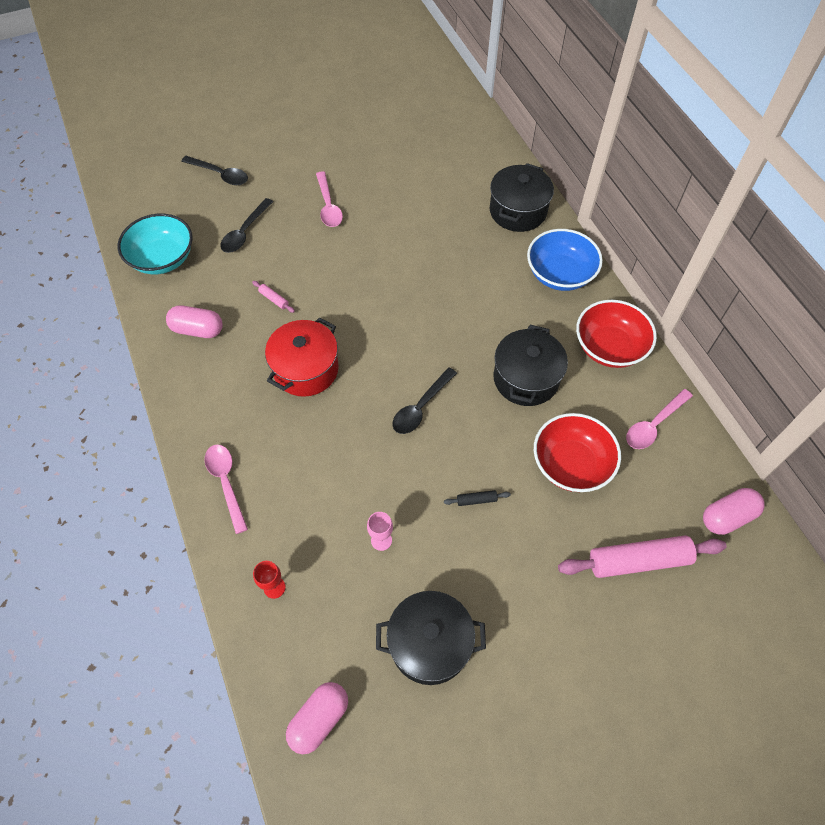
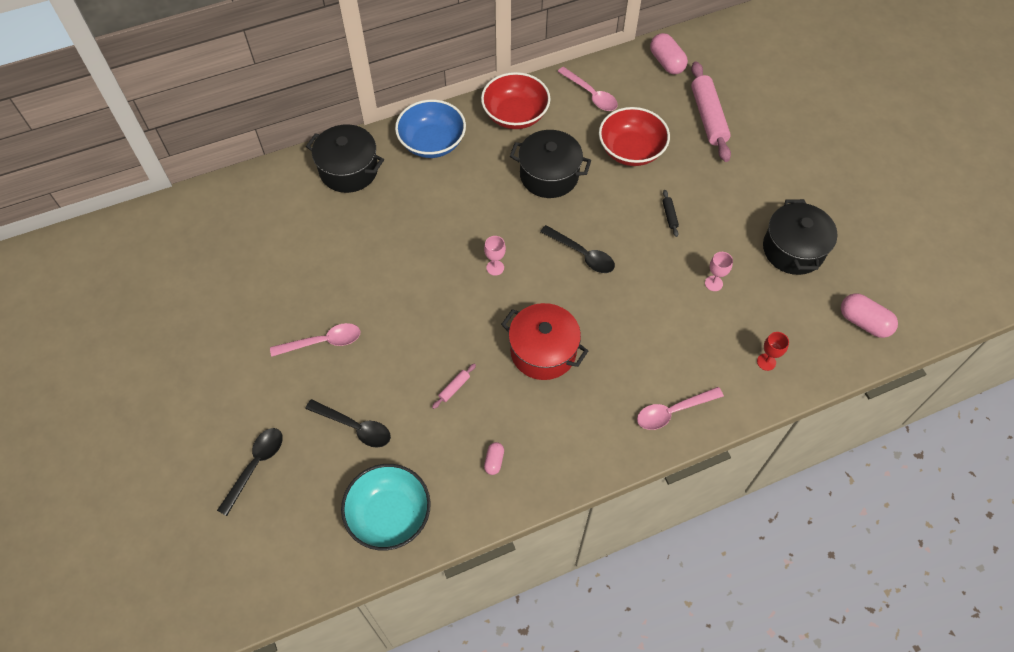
camera: 90 degrees left, 0 degrees up
pink capsule [166,305,223,338] -> pink capsule [484,442,504,475], size x0.54
none -> pink goblet [484,236,506,276]

